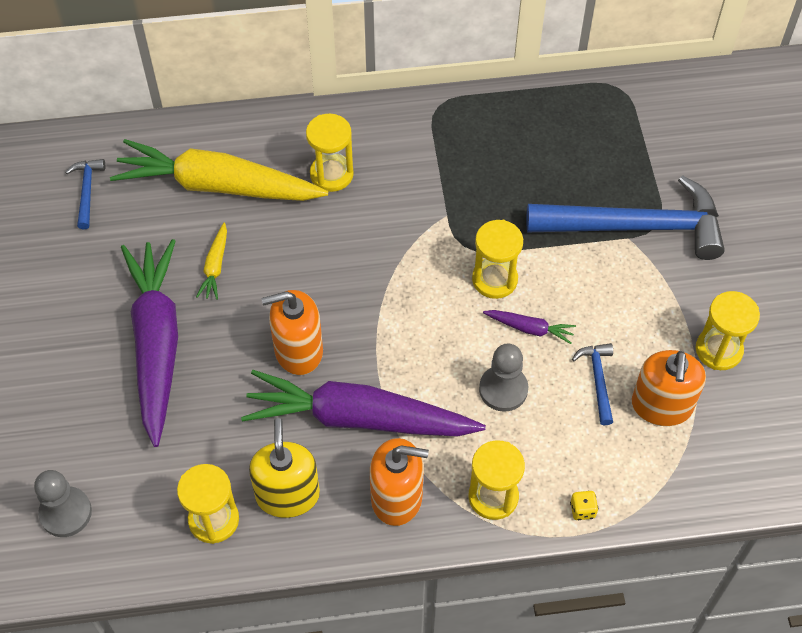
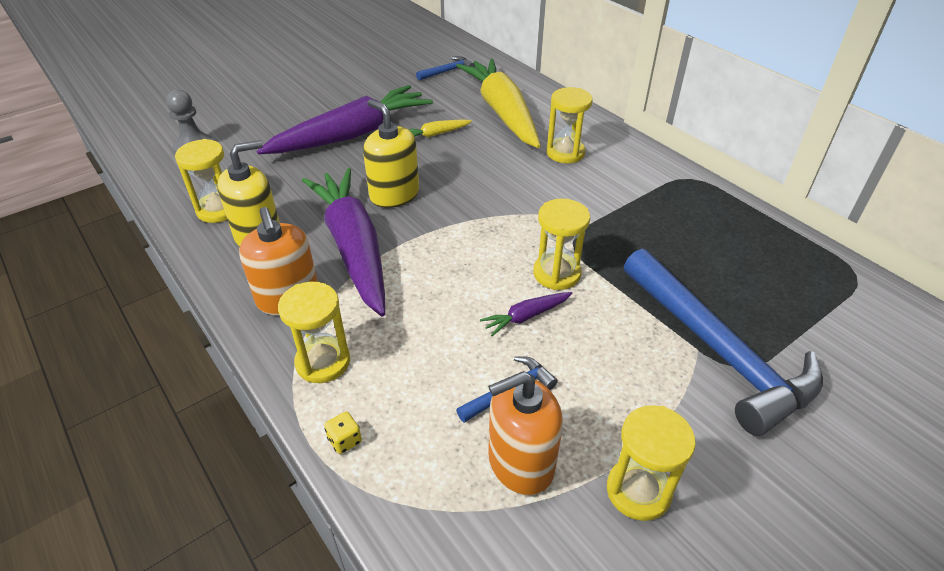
camera: 60 degrees right, 15 degrees down
orange soap dispenser [261,290,323,375] -> yellow soap dispenser [363,99,419,208]
grey pawn [479,344,528,412] -> none
purple carrot [483,310,576,344] -> purple carrot turned 75 degrees clockwise [480,292,573,336]

